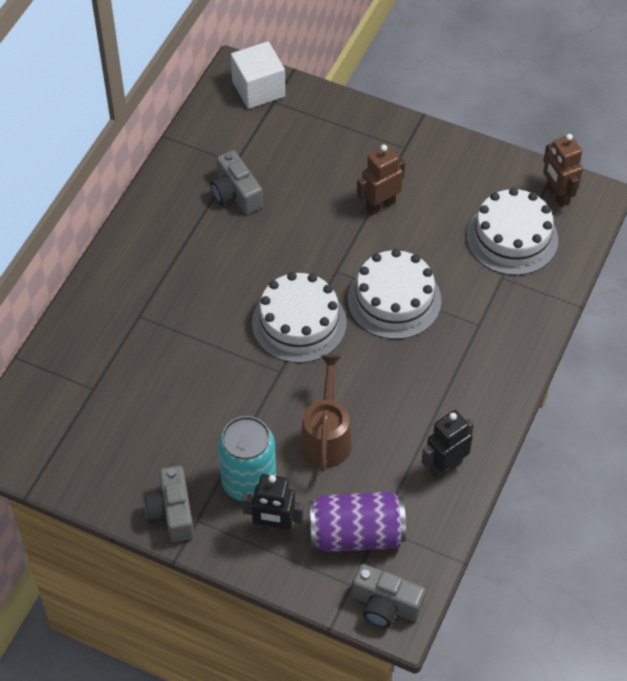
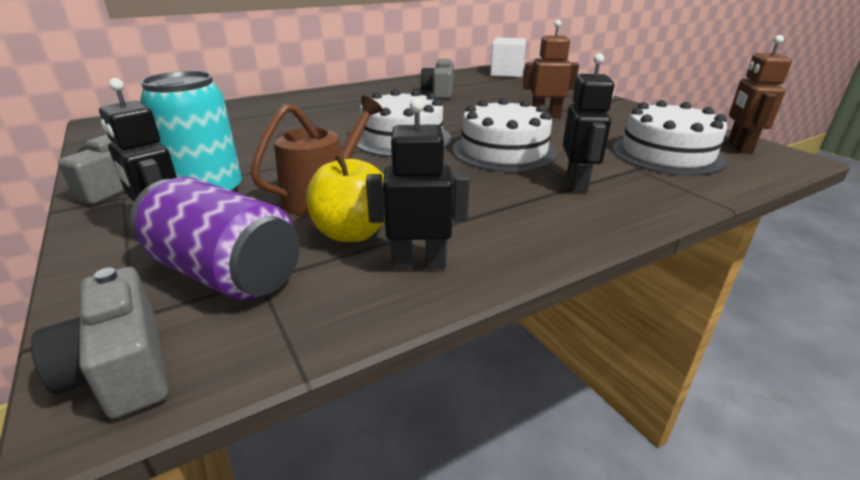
camera: 35 degrees right, 25 degrees down
none -> yellow apple [306,153,385,242]
none -> black robot [563,53,614,192]

